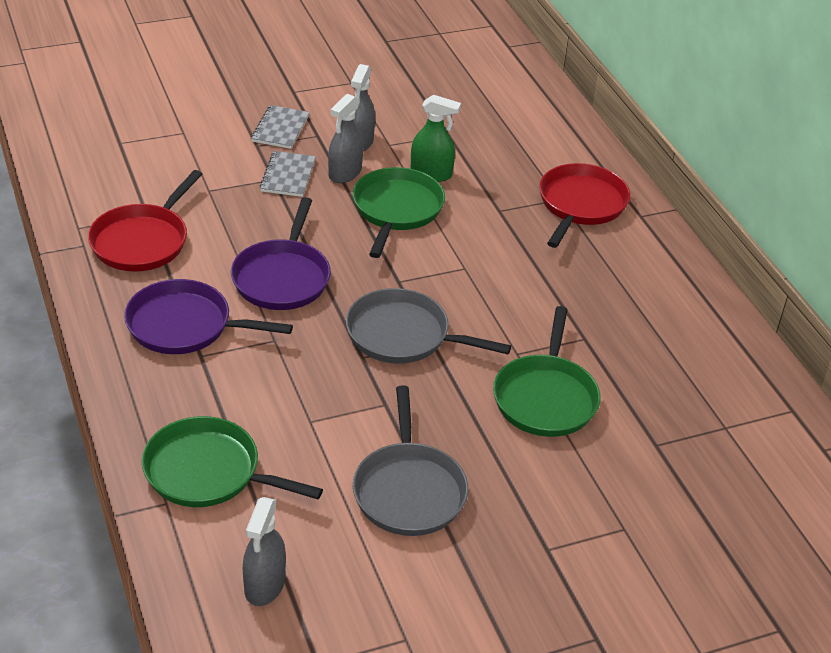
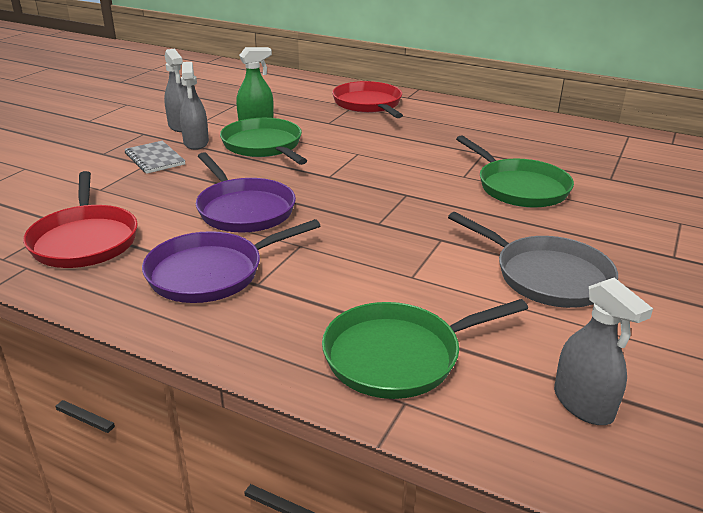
camera: 40 degrees left, 10 degrees down
grey notebook [251,105,310,149] -> none
grey pan [346,288,511,364] -> none

